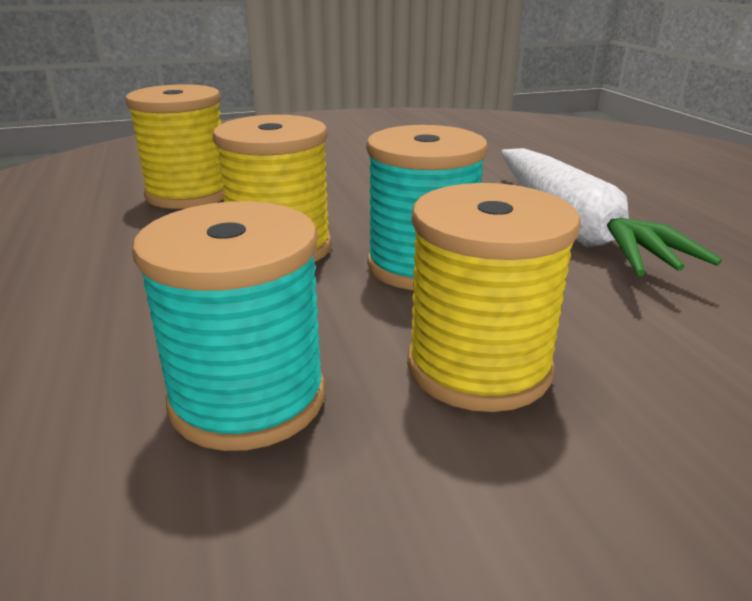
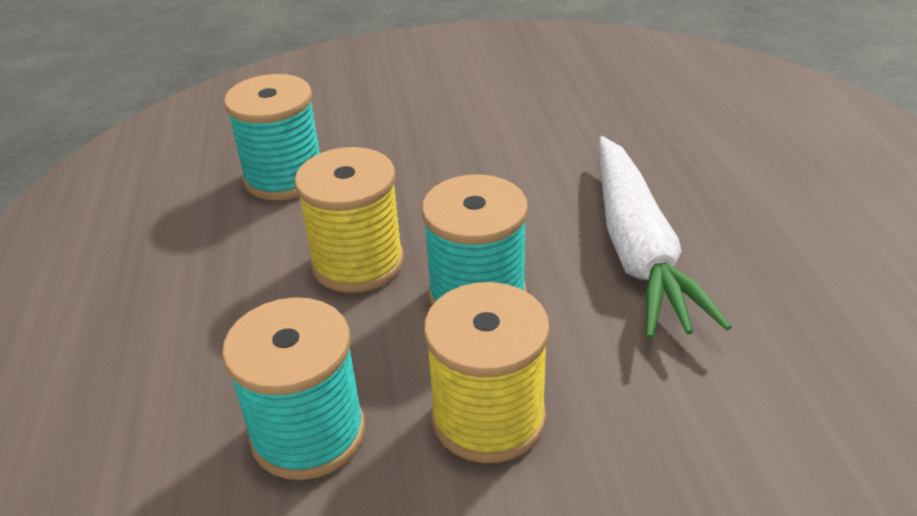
camera: 10 degrees right, 10 degrees up
yellow spool [125,84,224,209] -> turquoise spool [224,74,320,201]

